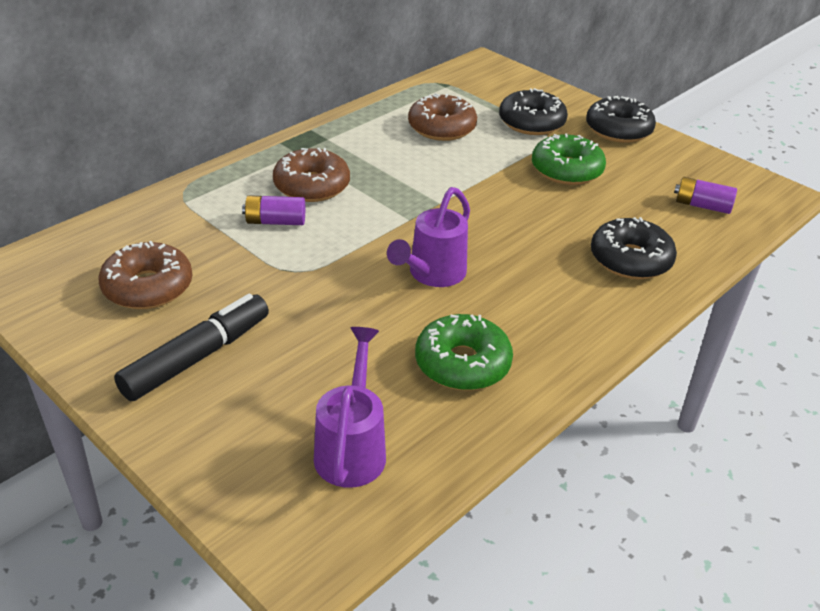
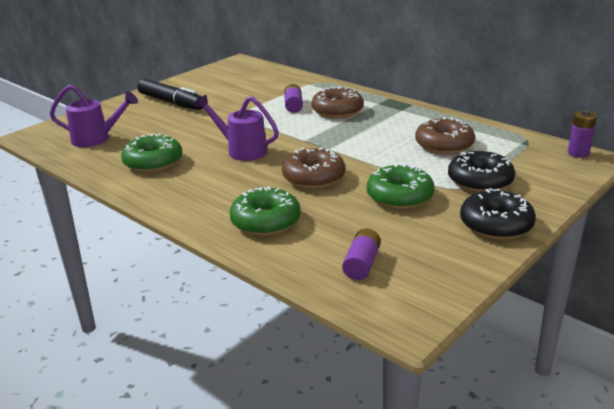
camera: 90 degrees right, 10 degrees down
brown donut [98,241,192,309] -> brown donut moved to [282,147,345,189]
black donut [591,217,677,279] -> green donut [230,186,301,236]
none -> purple battery [568,110,597,158]

